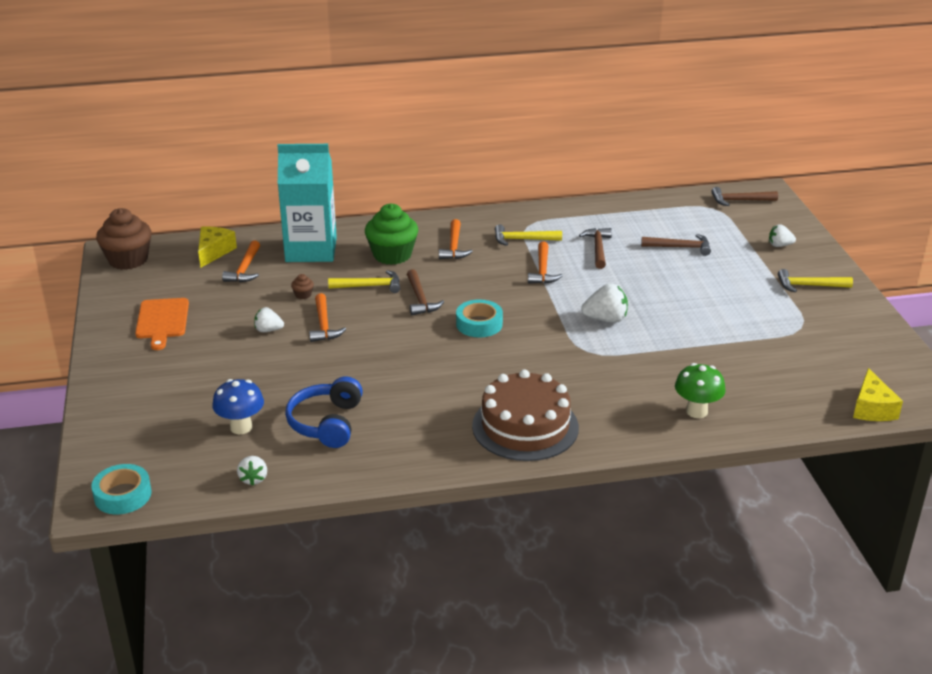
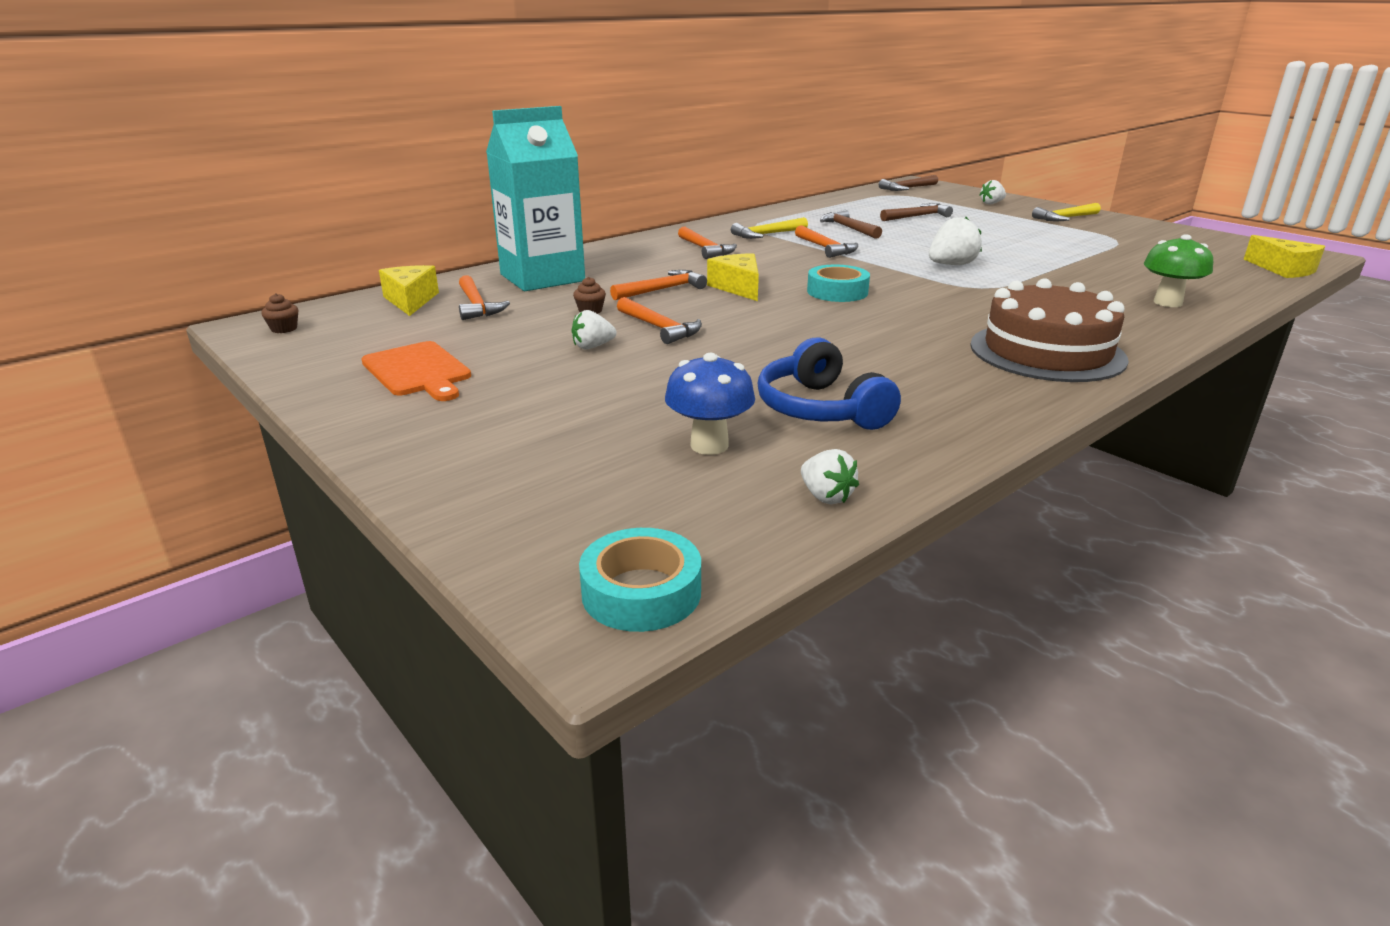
camera: 30 degrees left, 5 degrees down
brown cupcake [96,208,152,270] -> brown cupcake [261,293,298,333], size x0.40
yellow hammer [328,270,400,293] -> orange hammer [610,270,707,300]
green cupcake [365,204,418,265] -> none
brown hammer [407,269,444,315] -> yellow cheese [707,253,759,301]

